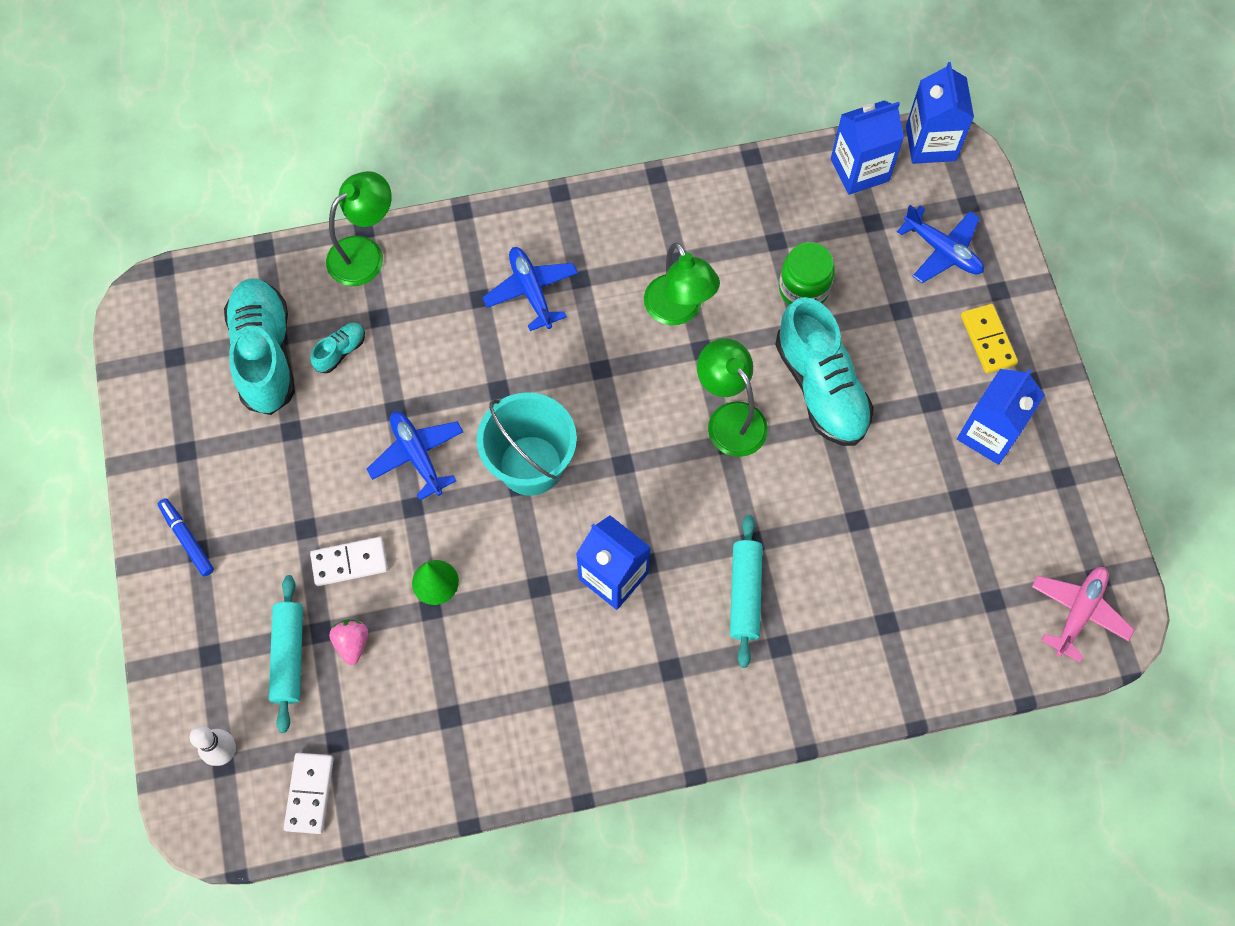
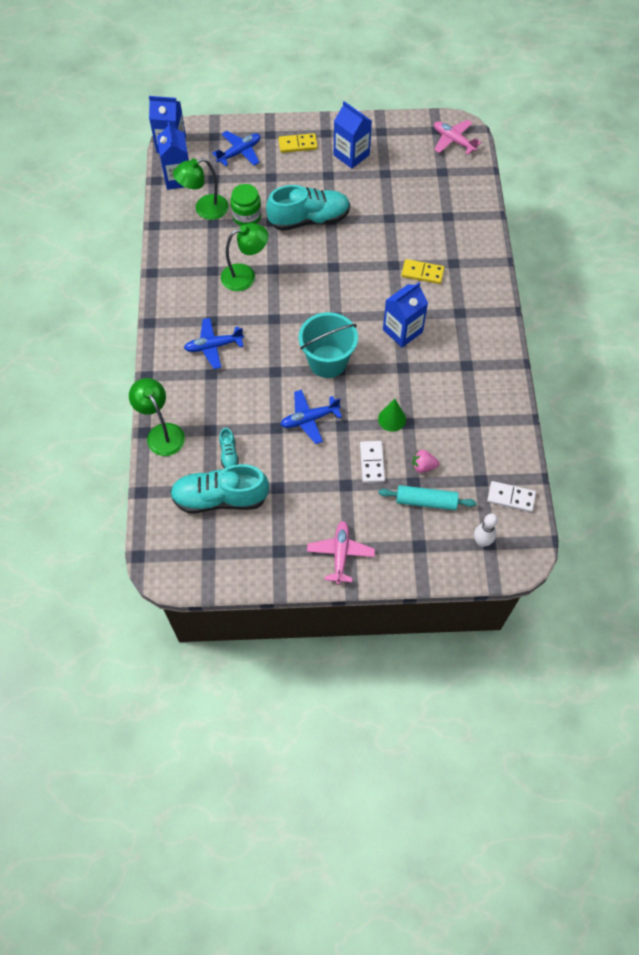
camera: 80 degrees left, 5 degrees down
blue marker [158,498,214,577] -> pink plane [307,521,375,585]
turquoise shoe [310,323,365,373] -> turquoise shoe turned 150 degrees counterclockwise [219,428,239,468]
green lamp [697,338,768,457] -> green lamp moved to [173,158,229,220]
turquoise rolling pin [730,515,763,668] -> yellow domino [401,259,444,284]

